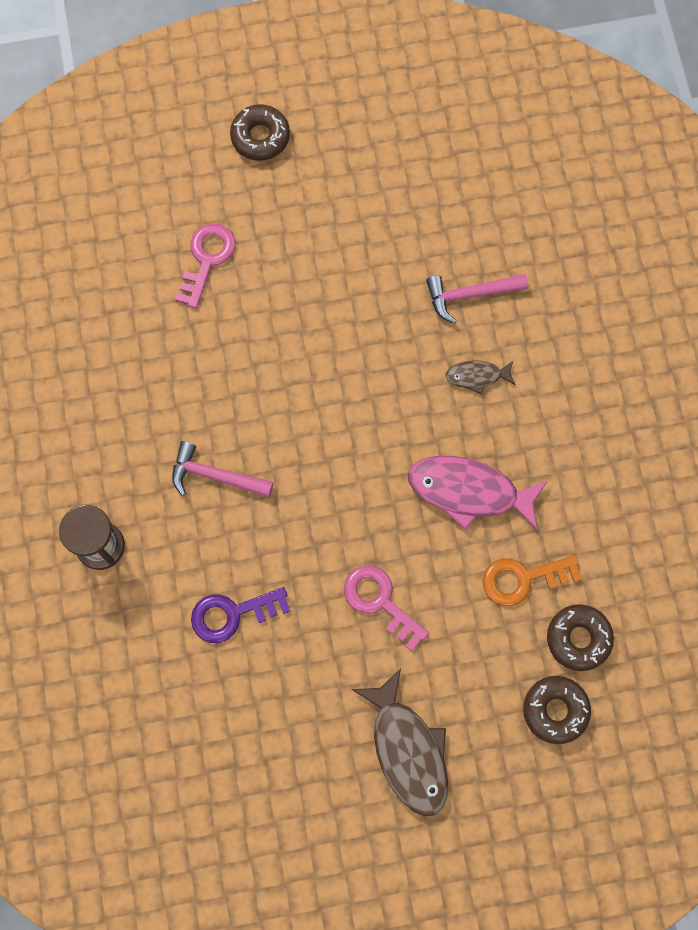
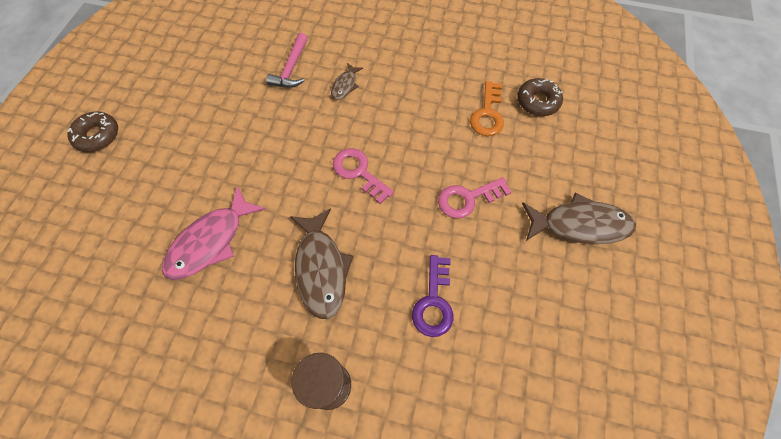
camera: 65 degrees left, 10 degrees down
pink hammer [172,441,274,497] -> brown fish [290,208,354,319]
pink key [175,224,236,309] -> pink key moved to [333,148,394,204]
pink fish [408,456,548,530] -> pink fish moved to [162,186,265,280]
brown donut [523,676,591,744] -> none

